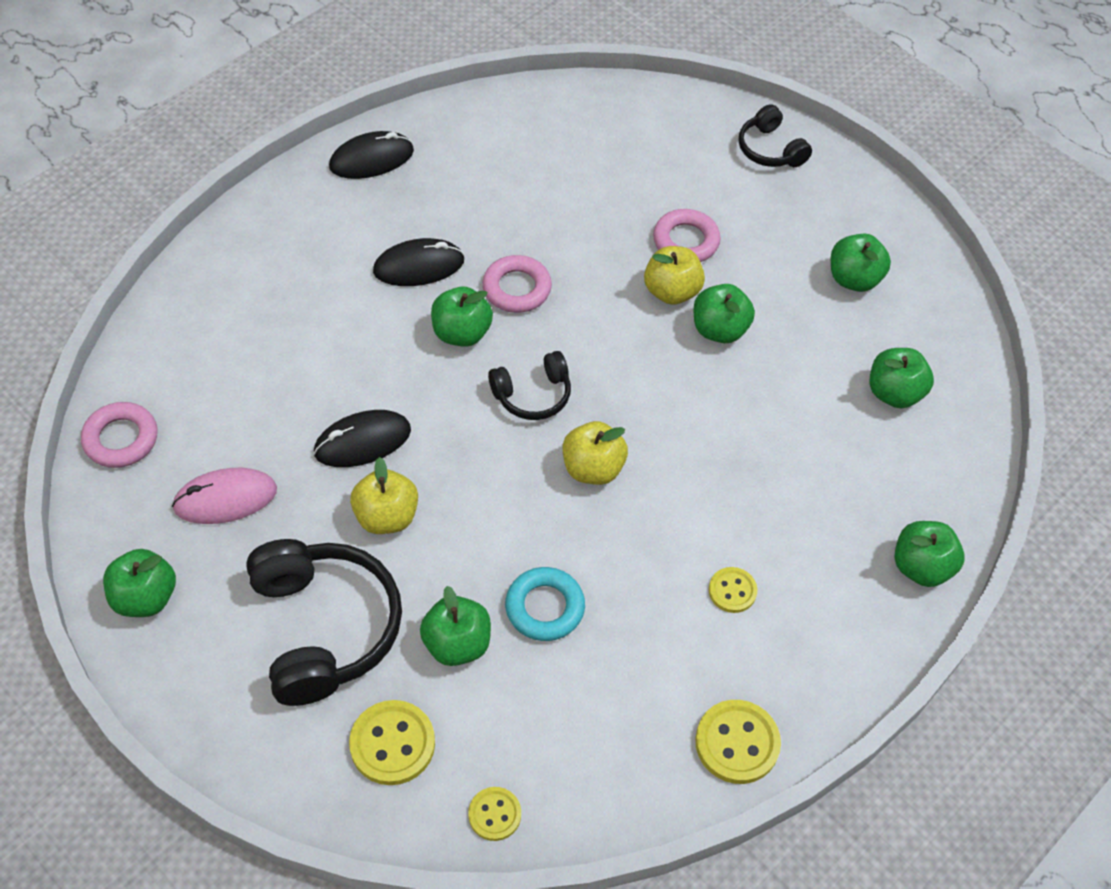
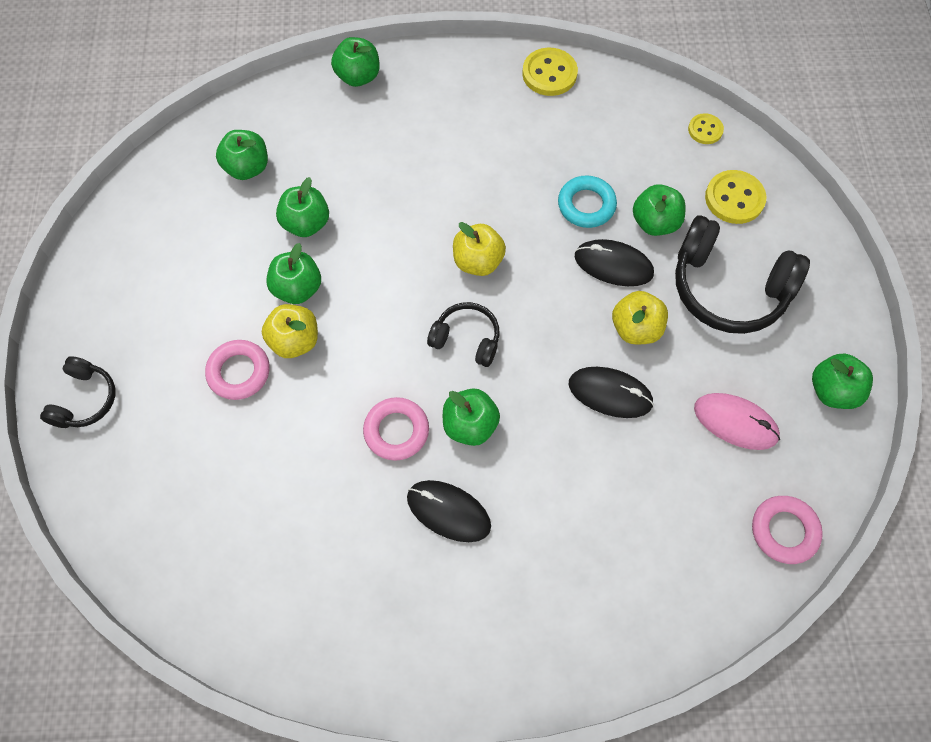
camera: 135 degrees left, 10 degrees up
black headphones [246,539,402,706] -> black headphones turned 90 degrees counterclockwise [675,216,810,334]
black mouse [329,131,414,179] -> black mouse moved to [575,239,654,286]
yellow button [709,567,757,613] -> none
green apple [831,234,891,292] -> green apple moved to [276,177,329,237]

